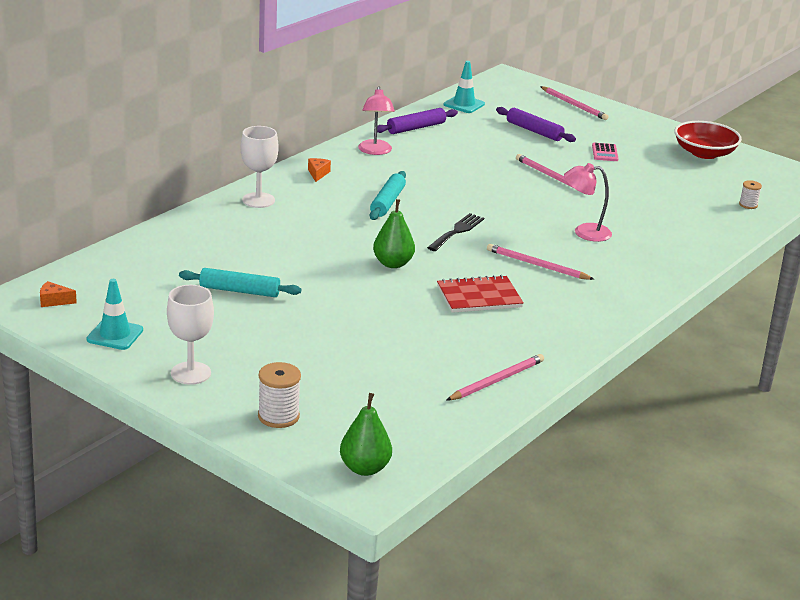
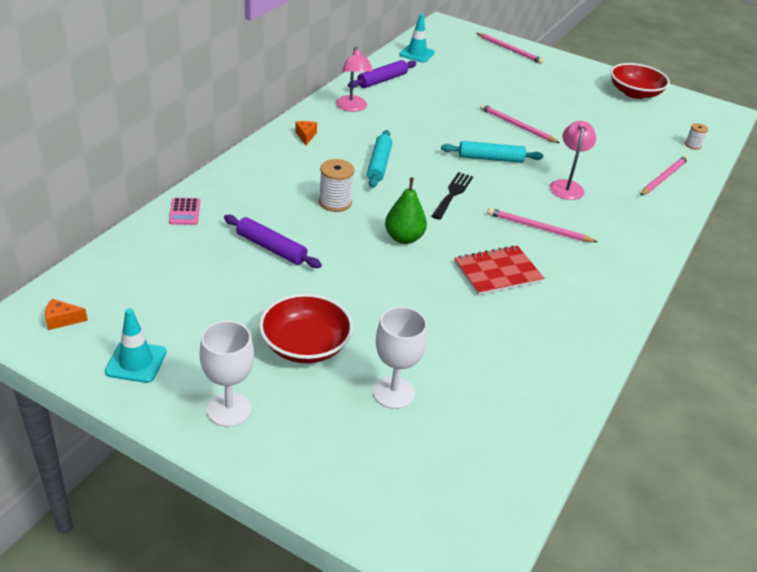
camera: 10 degrees left, 10 degrees up
turquoise rolling pin [179,268,301,297] -> turquoise rolling pin moved to [441,141,543,163]
white goblet [241,126,279,208] -> white goblet moved to [373,307,427,409]
white spool [258,362,301,428] -> white spool moved to [319,159,354,212]
green pear [340,393,392,476] -> none
pink pencil [446,354,544,401] -> pink pencil moved to [640,156,688,196]
purple rolling pin [496,107,576,142] -> purple rolling pin moved to [224,215,322,268]
pink lamp [564,163,612,242] -> pink lamp turned 105 degrees clockwise [550,121,596,200]
pink calculator [592,143,619,161] -> pink calculator moved to [169,198,200,225]
none -> red bowl [259,294,353,363]

